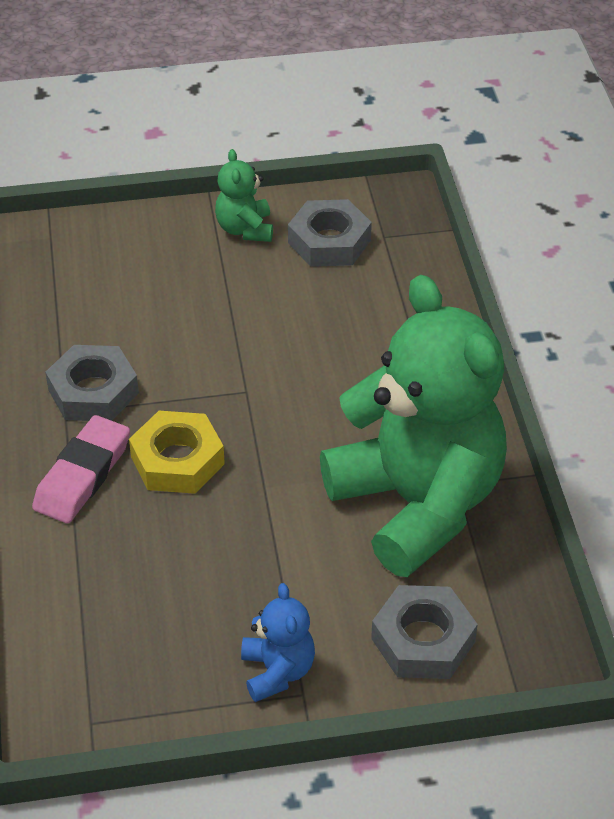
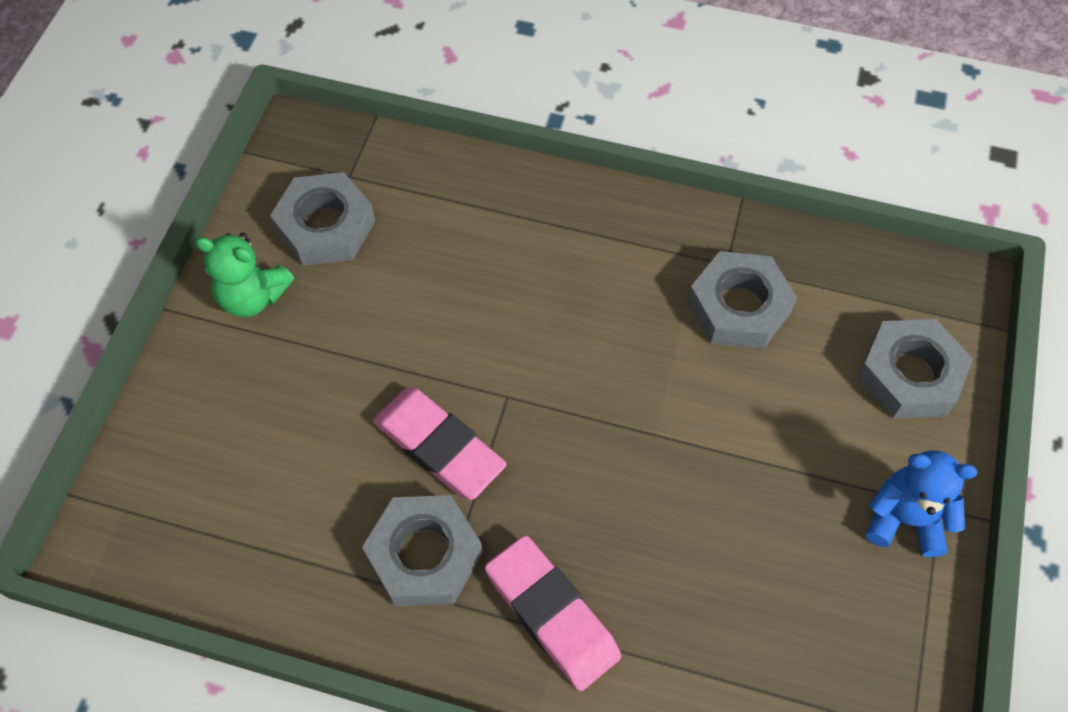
camera: 65 degrees left, 15 degrees up
yellow nut [129,411,225,494] -> none
green teddy bear [320,275,507,577] -> grey nut [687,251,797,349]
none -> pink eraser [373,388,507,500]

